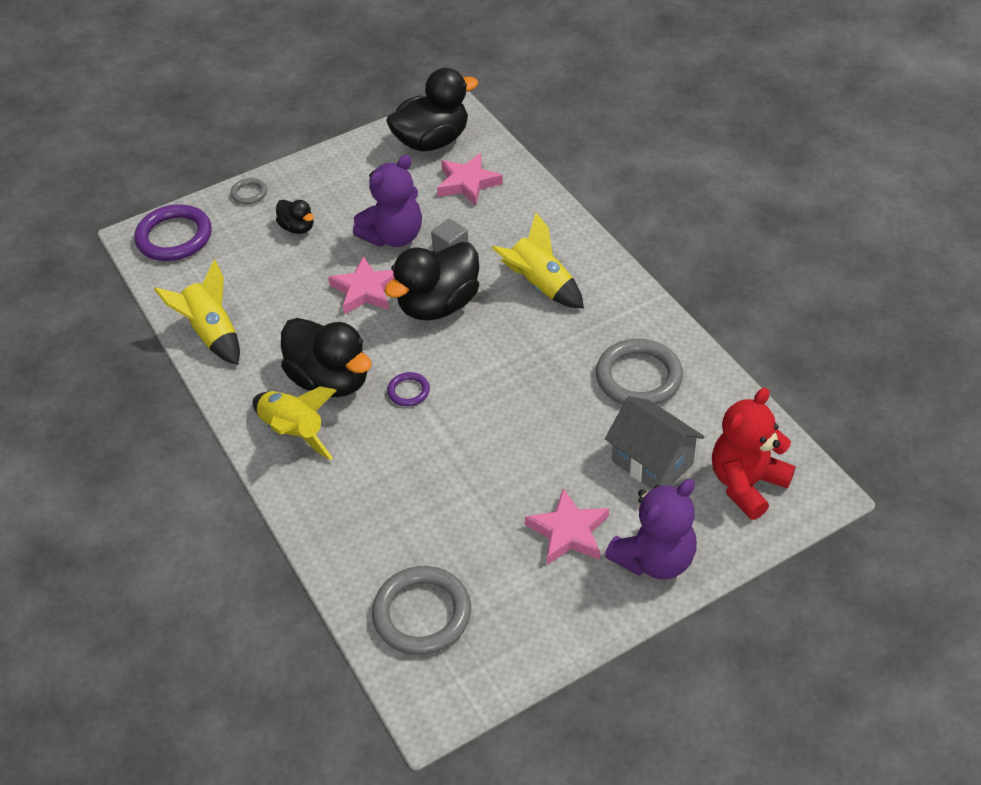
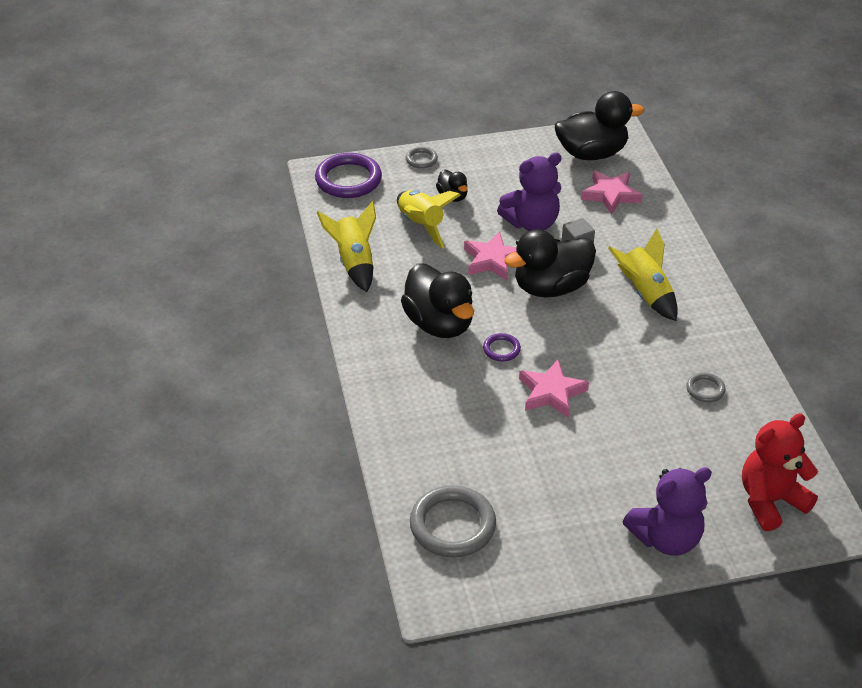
camera: 15 degrees right, 5 degrees down
yellow rocket [253,386,337,460] -> yellow rocket moved to [397,190,461,248]
pink star [525,488,609,565] -> pink star moved to [519,360,589,418]
grey ring [596,339,683,405] -> grey ring [686,373,726,402], size x0.49
grey house [605,396,705,489] -> none

